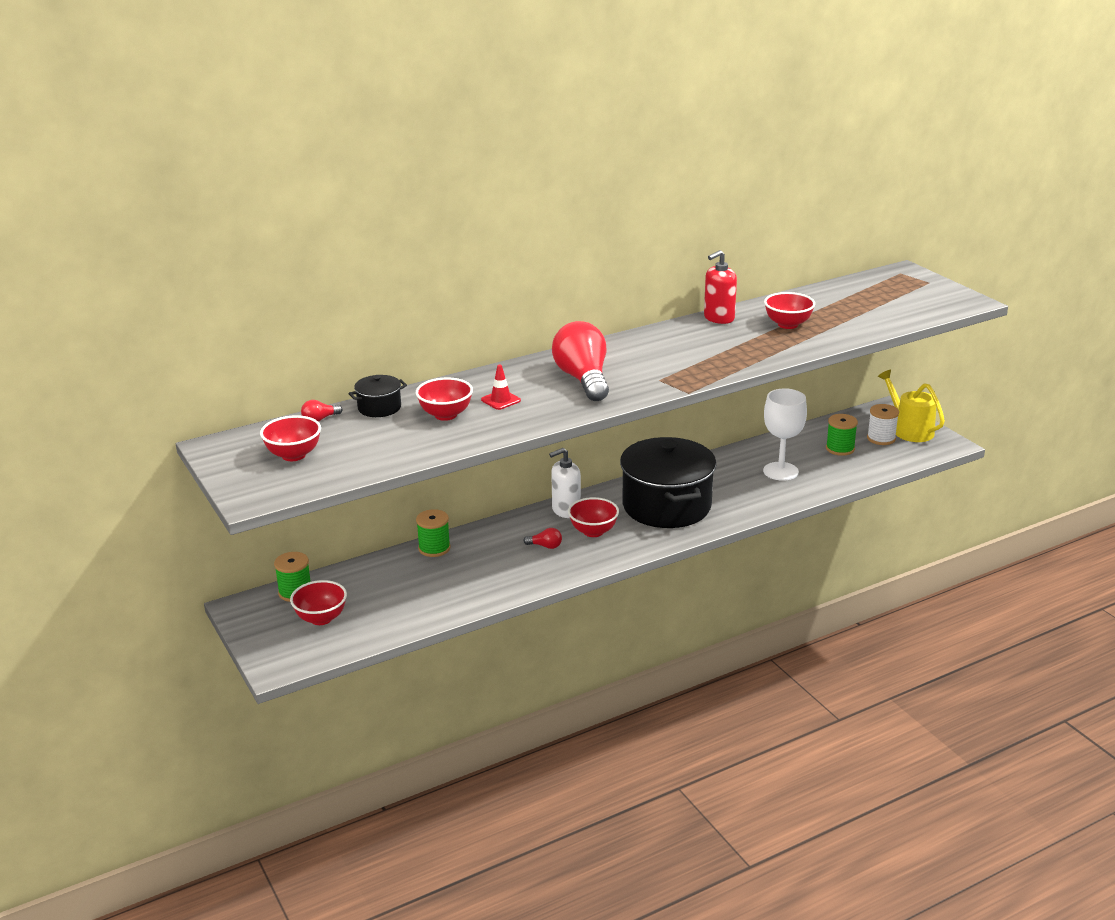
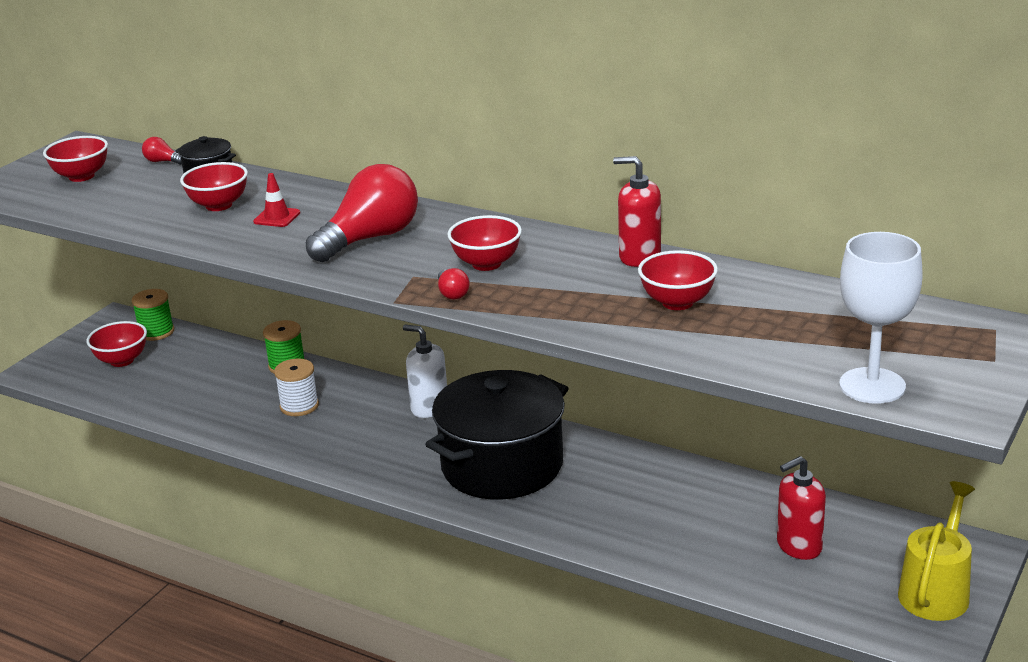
camera: 60 degrees right, 0 degrees up
red light bulb [524,528,562,549] -> red light bulb moved to [438,268,470,300]
red bowl [568,497,619,537] -> red bowl moved to [447,215,522,271]
white goblet [763,388,807,481] -> white goblet moved to [839,232,923,404]
green spool [826,414,858,456] -> red soap dispenser [777,456,826,560]
white spool [867,404,899,445] -> white spool moved to [274,358,319,416]

